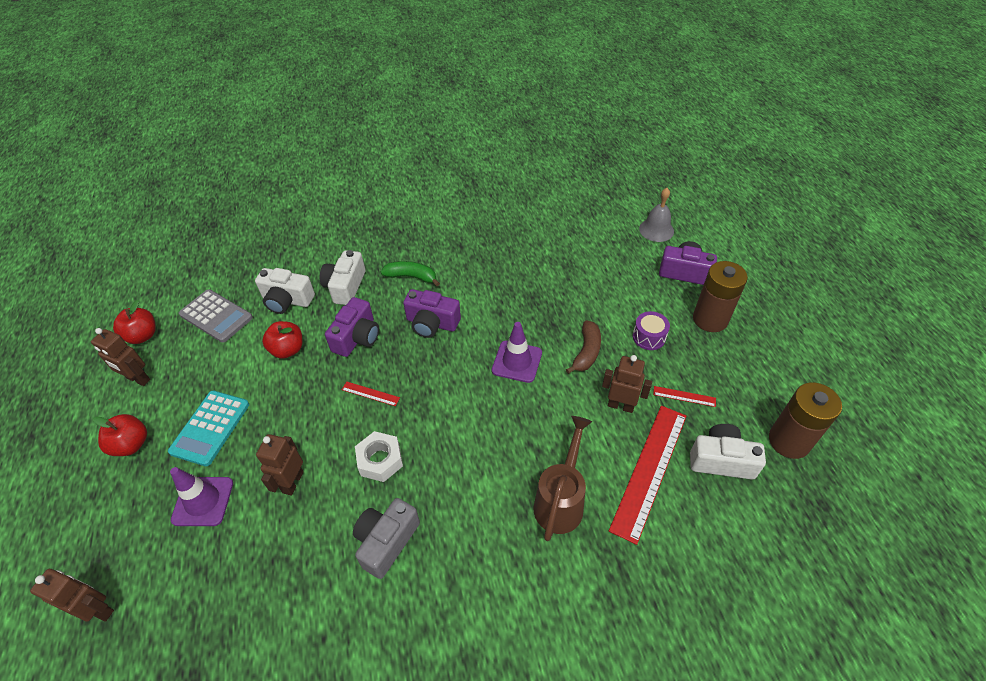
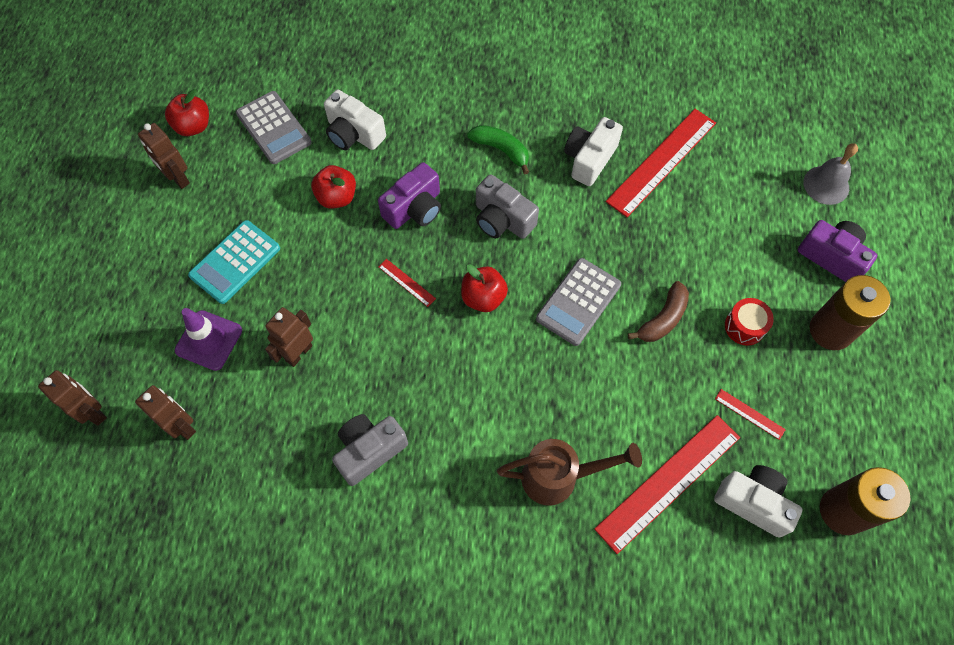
camera: 20 degrees right, 15 degrees up
red apple [93,414,147,456] -> red apple moved to [461,265,508,312]
white camera [320,250,365,305] -> white camera moved to [564,117,623,186]
white nut [355,431,403,482] -> none
purple camera [403,289,461,338] -> grey camera [476,174,539,239]
purple traffic cone [492,322,542,383] -> grey calculator [536,258,621,346]
brown watering can [533,416,592,541] -> brown watering can turned 45 degrees clockwise [497,439,642,505]
brown robot [602,355,652,413] -> brown robot moved to [135,385,196,440]
purple drum [633,311,670,350] -> red drum [725,298,774,346]
none -> red ruler [606,109,716,217]

